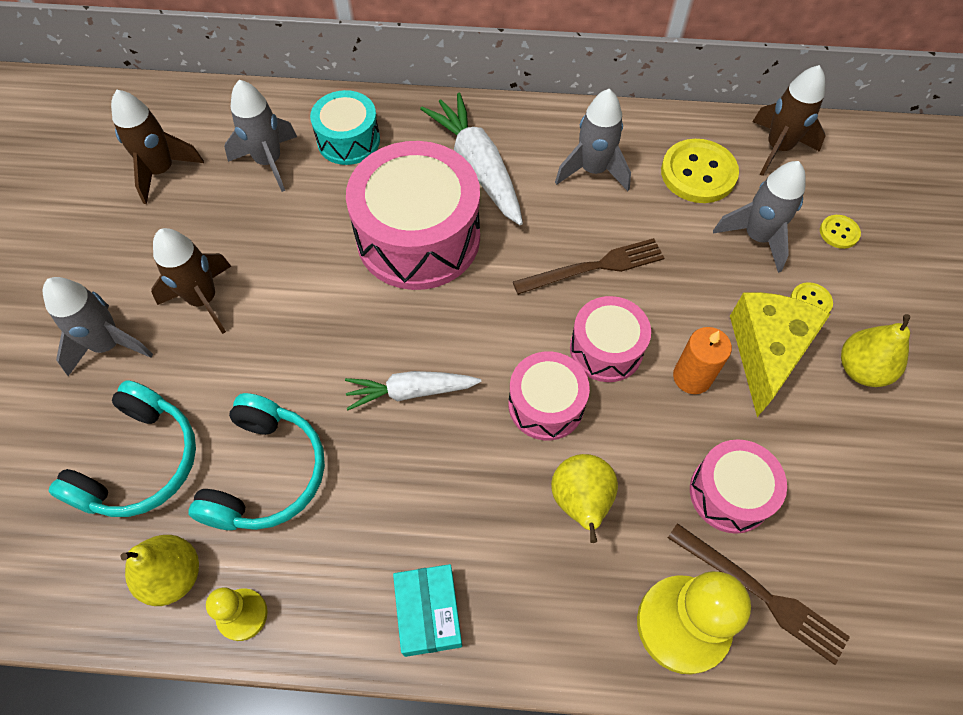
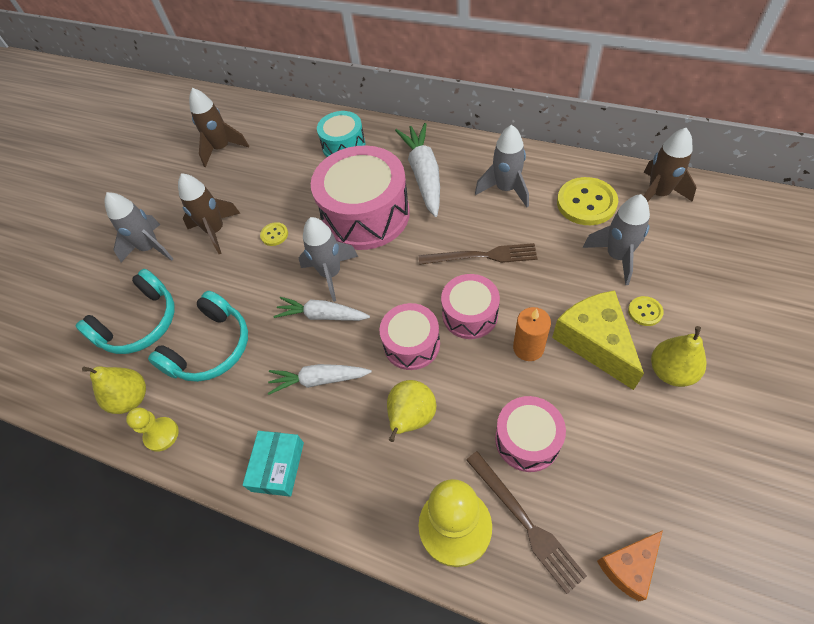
camera: 25 degrees right, 5 degrees down
grey rocket [224,80,297,192] -> grey rocket moved to [299,217,358,302]
yellow cheese [730,292,830,417] -> yellow cheese turned 60 degrees counterclockwise [552,290,644,390]
yellow button [820,215,861,249] -> yellow button moved to [260,222,288,246]
none -> white carrot [268,364,372,395]
none -> orange cheese [597,530,663,601]

